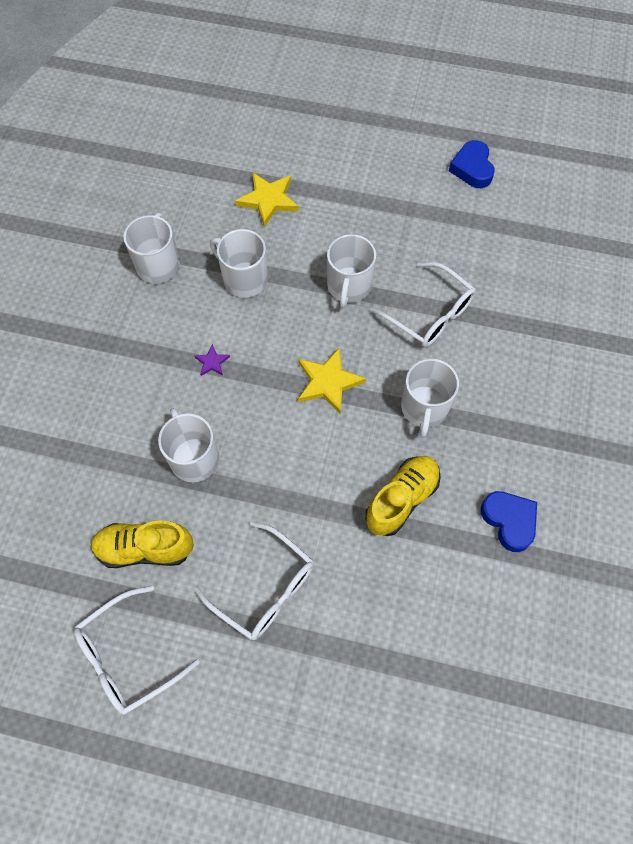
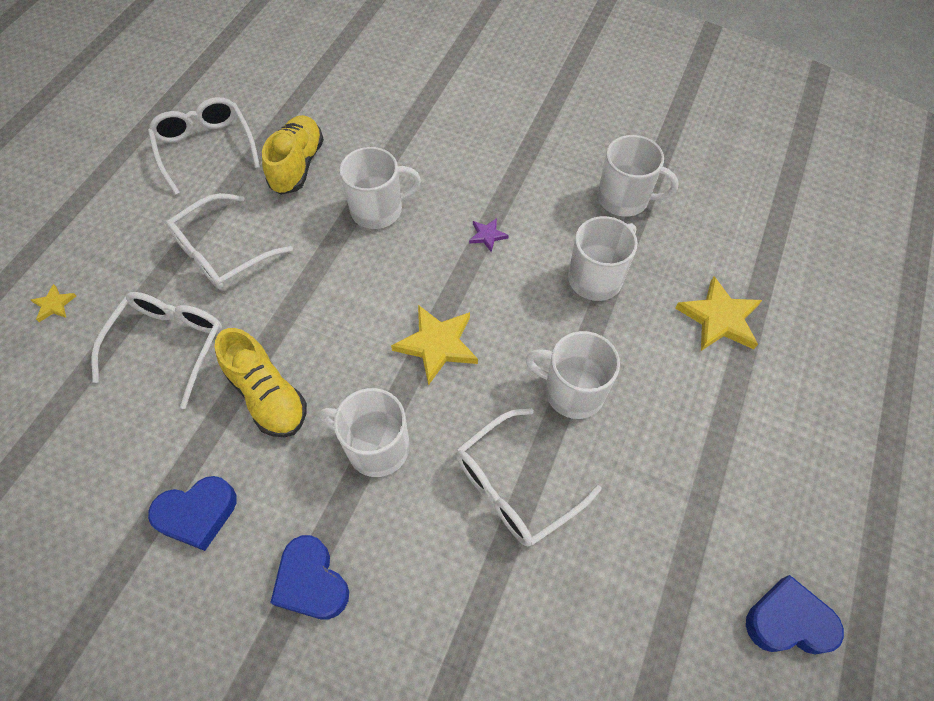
camera: 100 degrees right, 5 degrees down
none -> yellow star [31,284,76,322]
none -> white glasses [91,292,222,409]
none -> blue heart [270,535,349,619]

